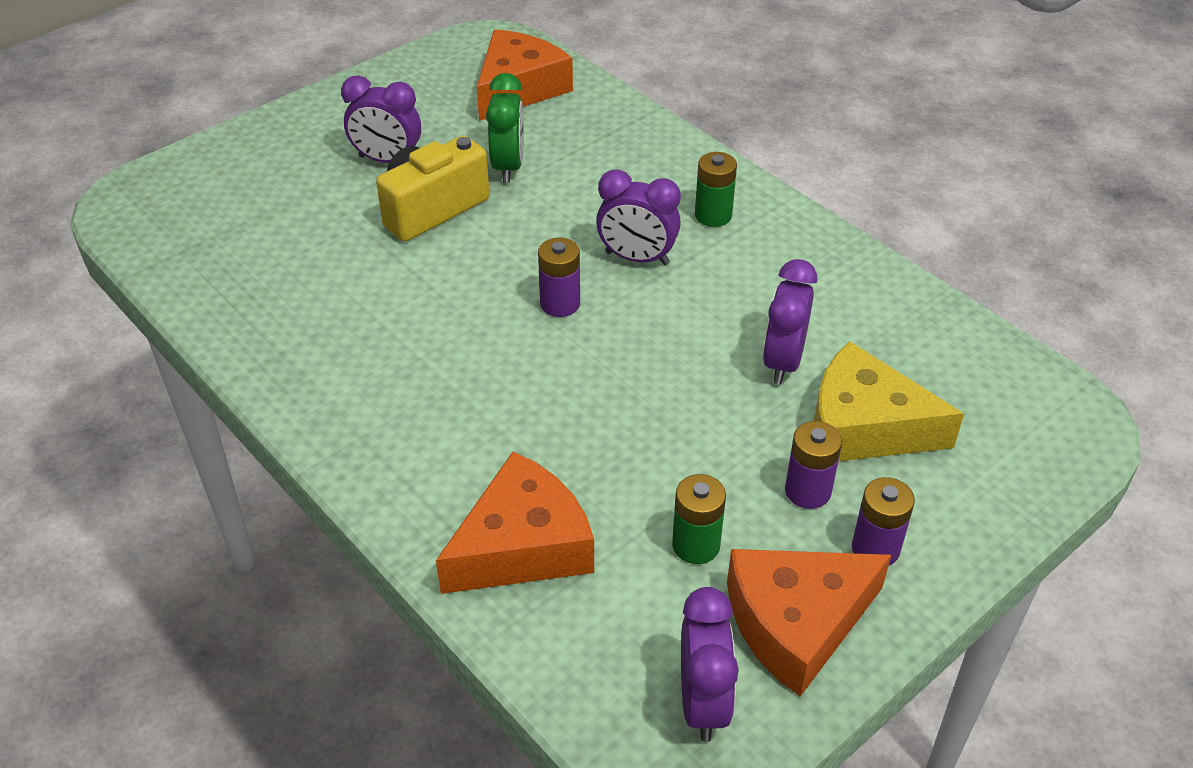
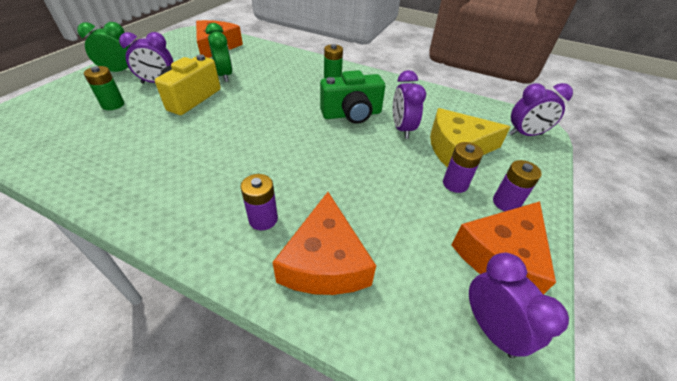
camera: 25 degrees left, 0 degrees up
orange cheese [436,452,594,594] -> orange cheese turned 150 degrees clockwise [272,192,376,295]
purple battery [538,238,580,317] -> purple battery moved to [240,174,278,230]
purple clock [596,169,681,265] -> purple clock moved to [509,83,573,136]
green battery [672,474,726,564] -> green battery moved to [84,66,124,110]
none -> green clock [77,22,131,72]
none -> green camera [320,70,385,124]

